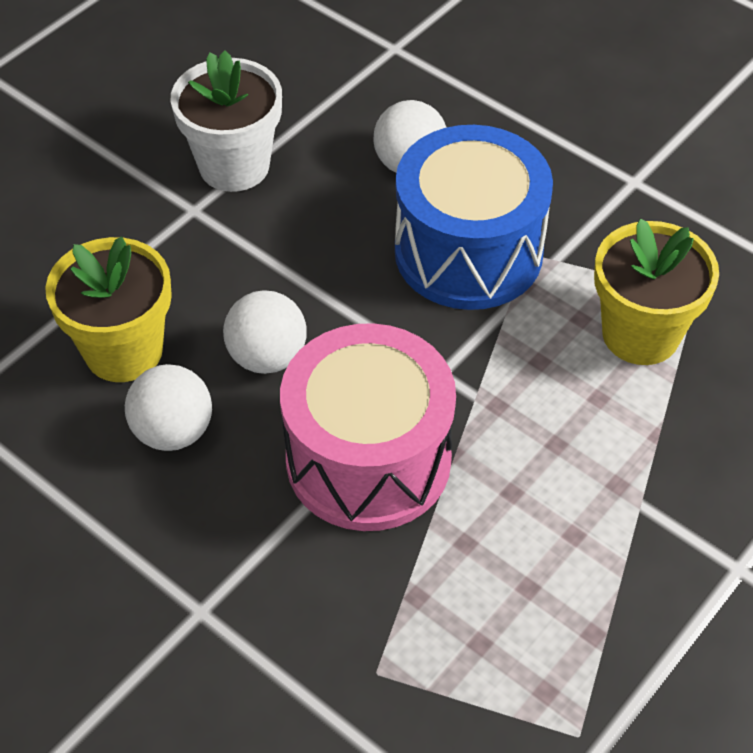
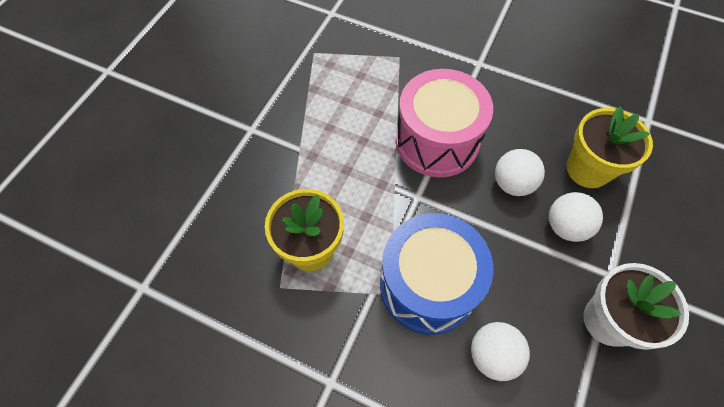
camera: 165 degrees right, 10 degrees up
white ball [125,364,212,451] -> white ball moved to [549,192,603,242]

